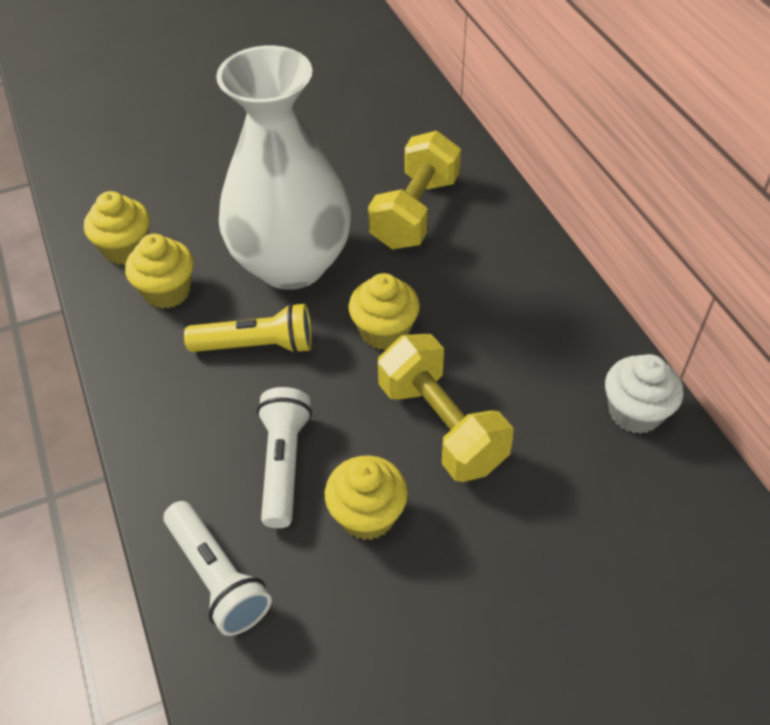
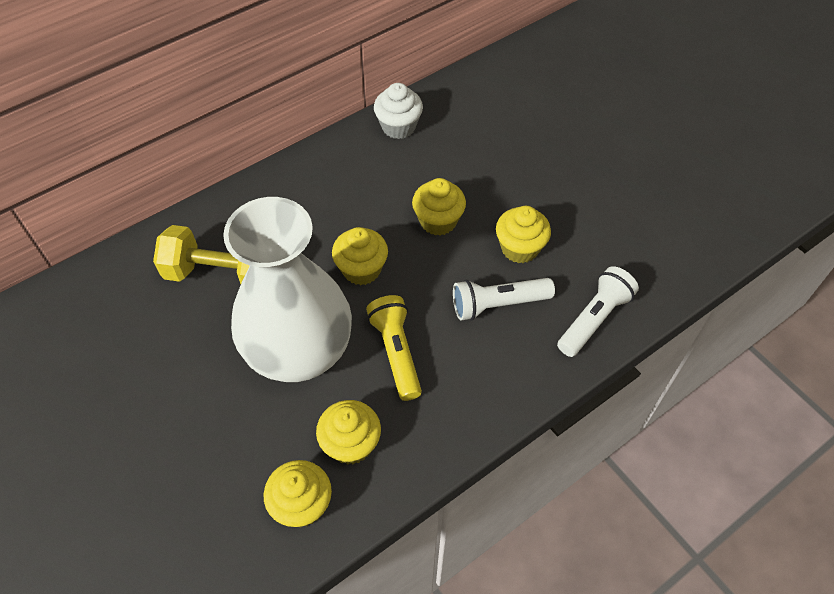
camera: 105 degrees left, 5 degrees up
yellow dumbbell [378,334,513,482] -> yellow cupcake [412,178,466,236]

